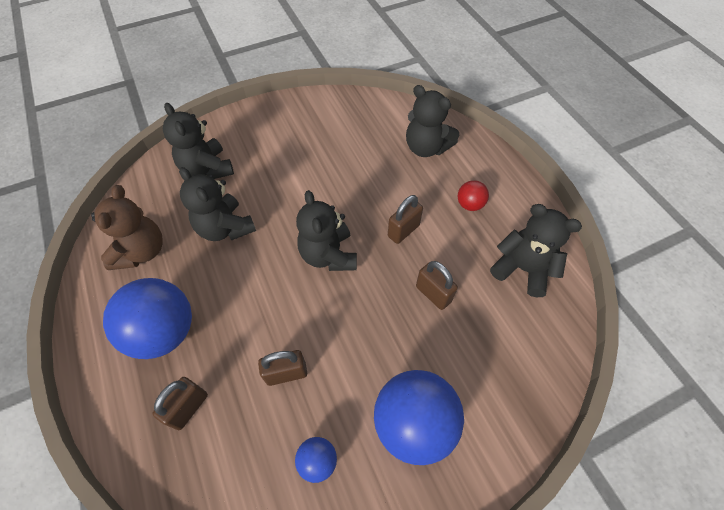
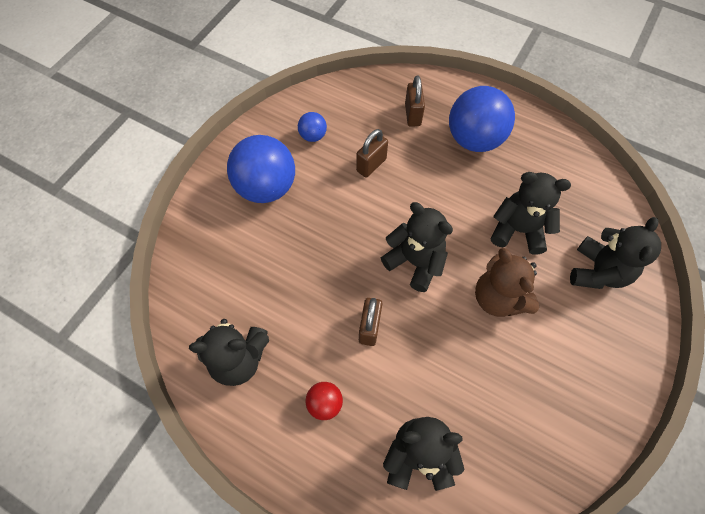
camera: 145 degrees right, 5 degrees up
brown teddy bear [91,185,163,270] -> brown teddy bear moved to [475,248,539,317]
black teddy bear [163,103,234,179] -> black teddy bear turned 90 degrees clockwise [570,217,661,289]
brown padlock [416,261,458,310] -> none

